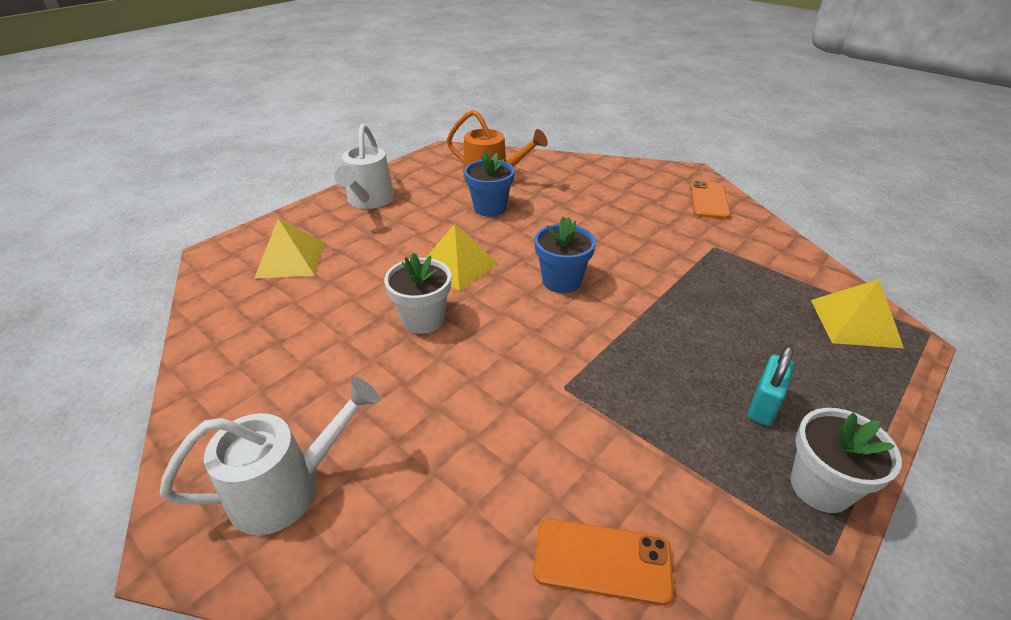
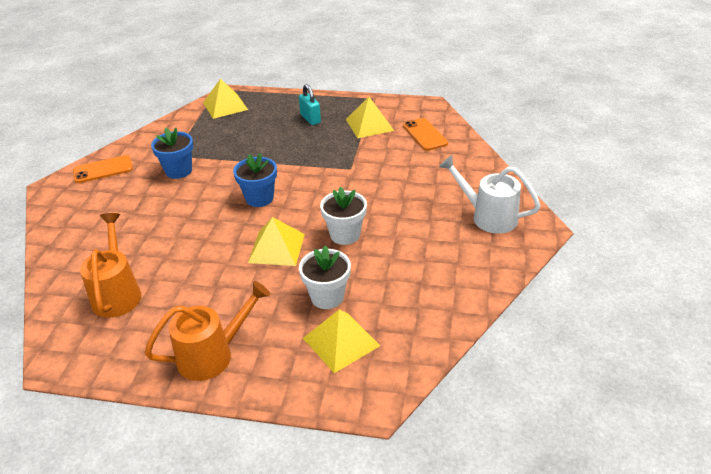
camera: 120 degrees left, 0 degrees up
white watering can [334,124,394,209] -> orange watering can [145,281,270,381]
blue flower pot [464,151,515,217] -> blue flower pot moved to [151,128,193,179]
turquoise padlock [747,346,795,426] -> turquoise padlock turned 60 degrees clockwise [299,84,321,125]
white flower pot [791,408,902,513] -> white flower pot moved to [299,245,351,309]
none -> yellow pyramid [346,97,394,138]

